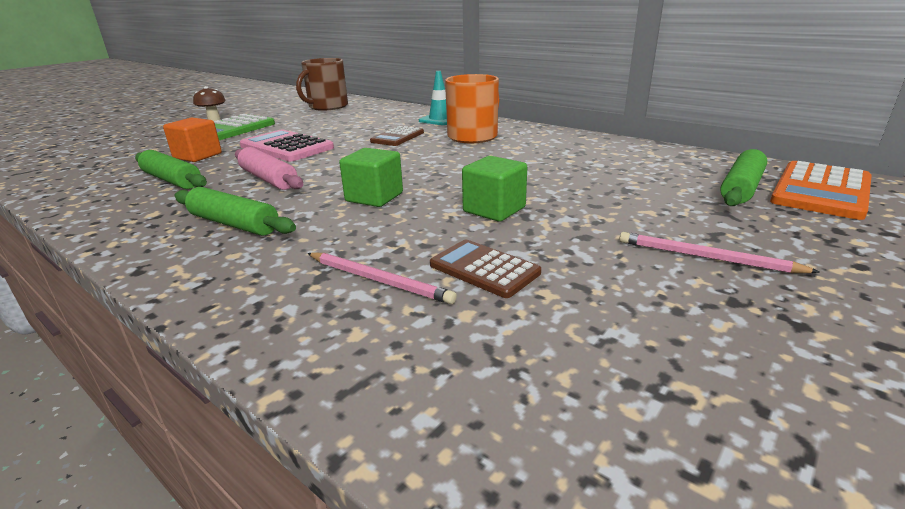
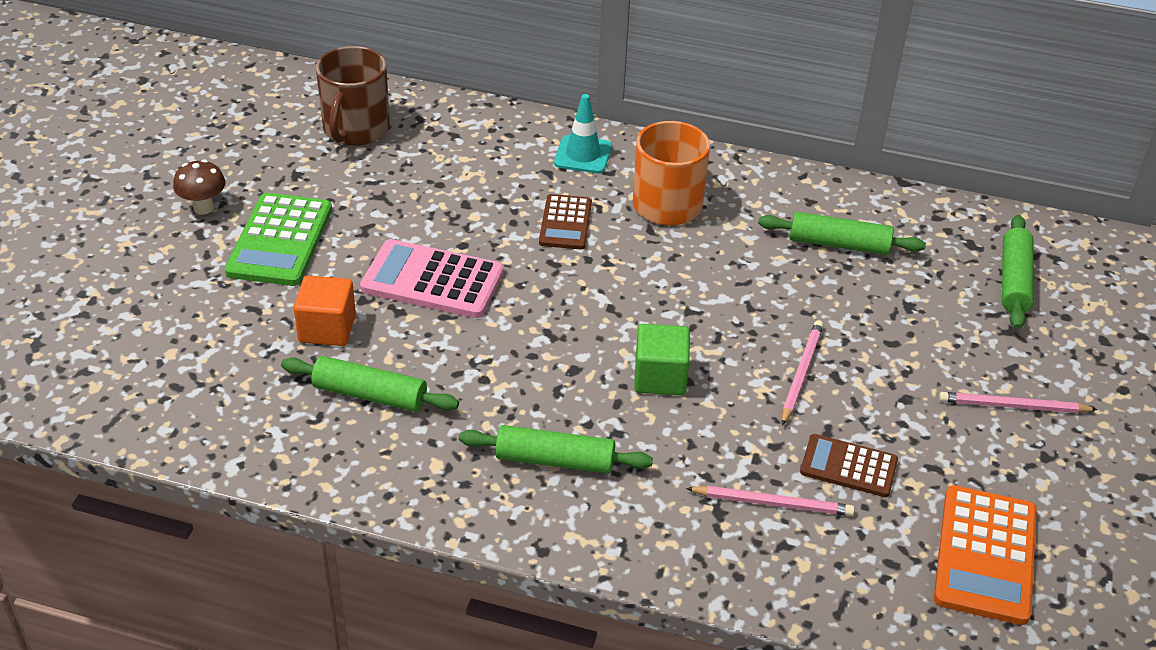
camera: 25 degrees left, 15 degrees up
pink rolling pin [235,147,303,190] -> none
green cube [462,156,527,222] -> pink pencil [782,320,824,426]
orange calculator [770,161,872,220] -> orange calculator moved to [934,485,1037,625]
none -> green rolling pin [758,212,926,255]

